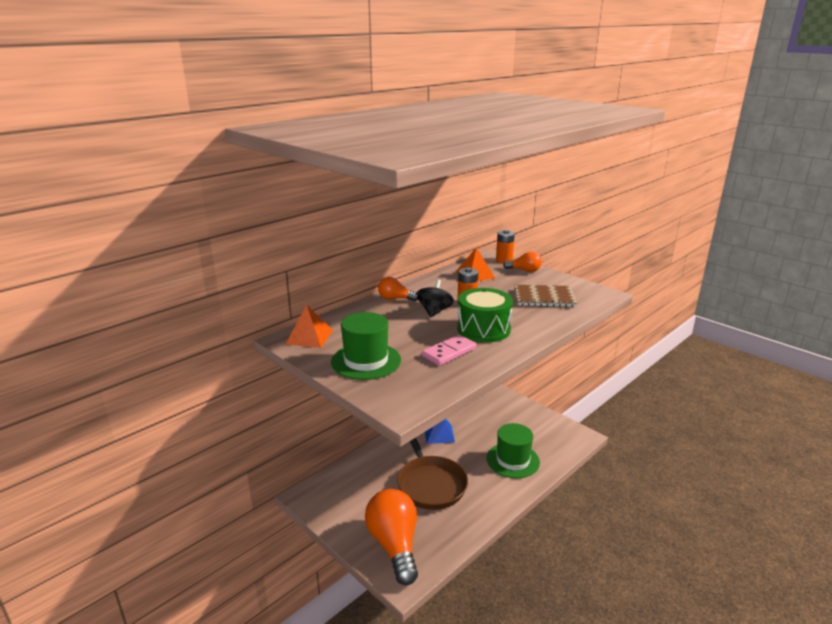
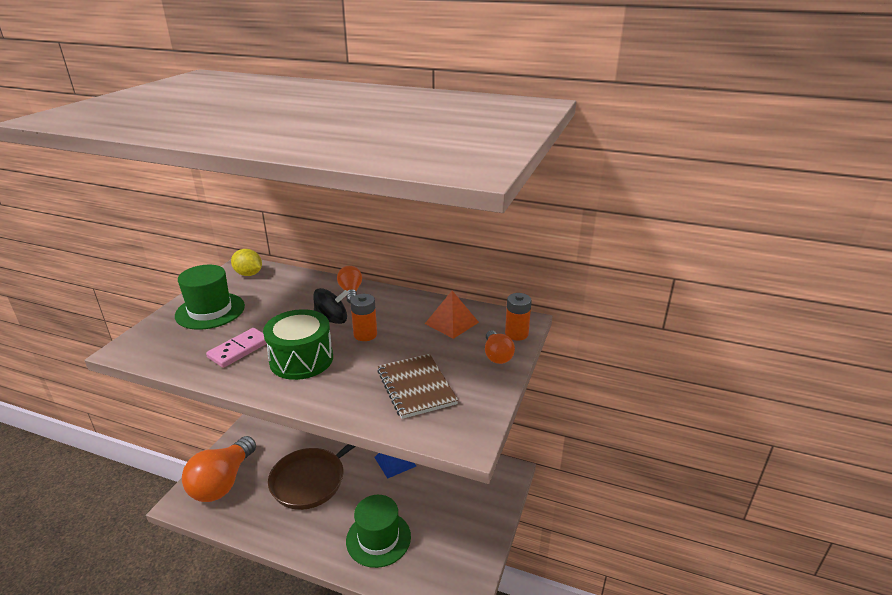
camera: 65 degrees right, 5 degrees up
orange pyramid [286,305,333,348] -> yellow lemon [231,249,262,276]
orange light bulb [365,489,418,585] -> orange light bulb turned 150 degrees clockwise [182,436,256,502]
pink domino [422,335,477,366] -> pink domino turned 75 degrees counterclockwise [206,328,267,368]

